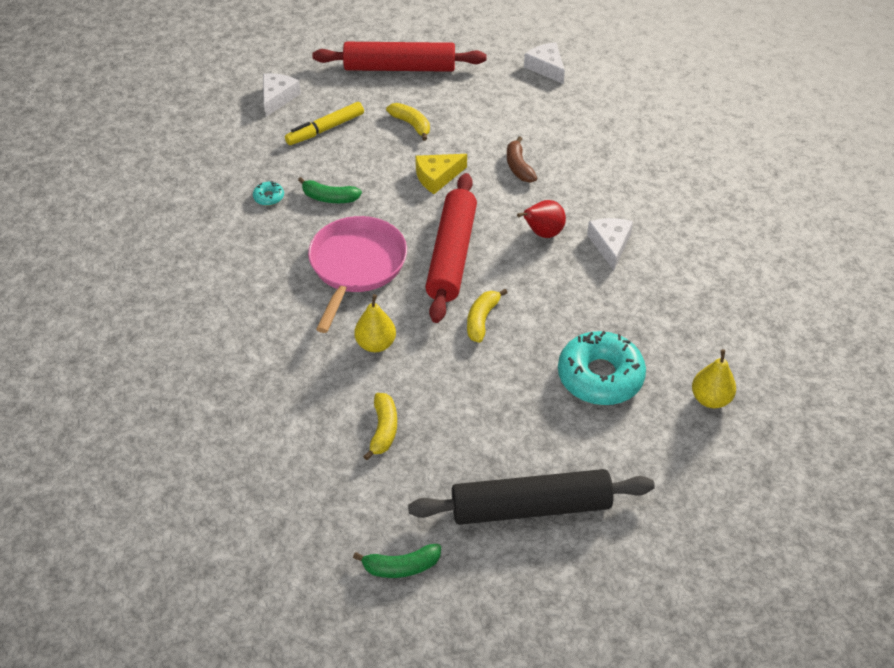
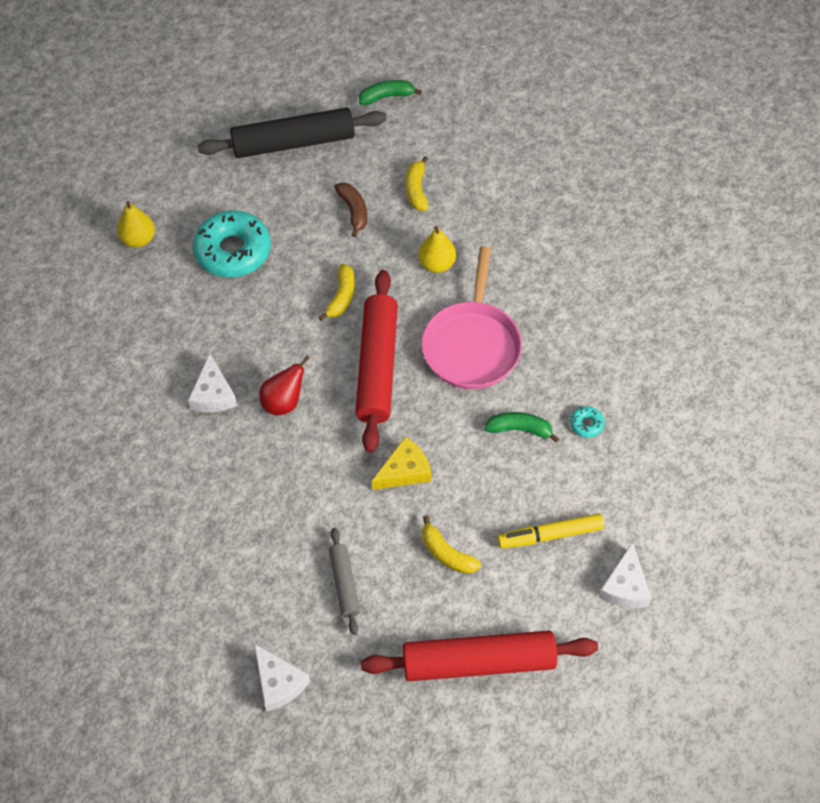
camera: 175 degrees right, 10 degrees up
yellow marker [285,102,364,145] -> yellow marker turned 150 degrees counterclockwise [497,513,604,548]
brown banana [507,136,537,183] -> brown banana moved to [334,182,367,237]
none -> grey rolling pin [329,528,360,635]

